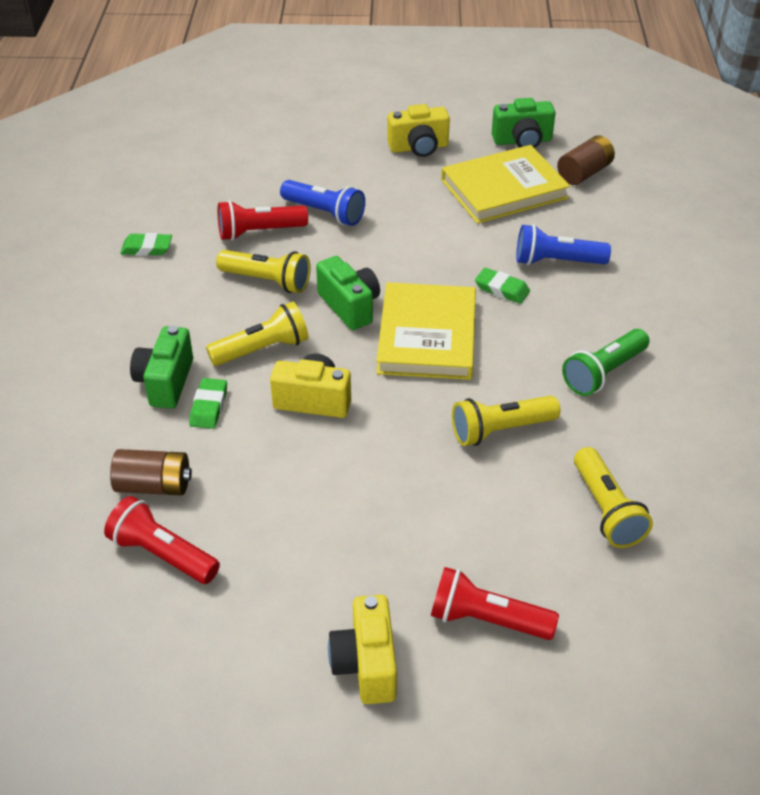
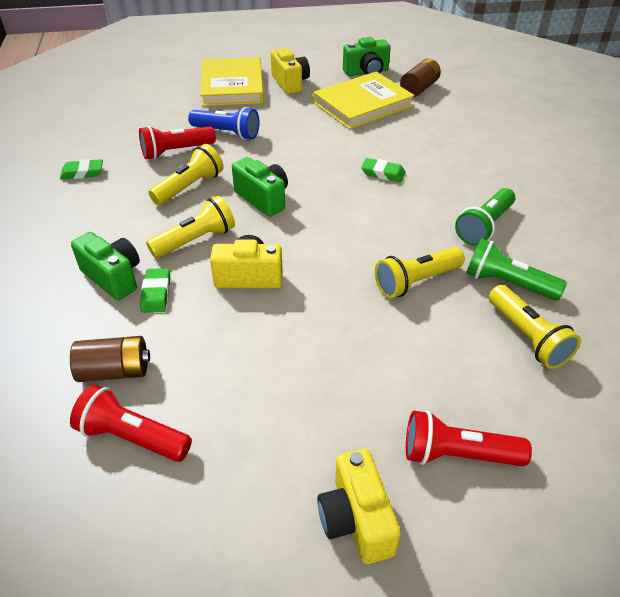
camera: 10 degrees left, 0 degrees up
green camera [130,326,193,409] -> green camera turned 135 degrees clockwise [71,232,140,300]
yellow flashlight [216,250,310,293] -> yellow flashlight turned 60 degrees counterclockwise [148,144,224,205]
yellow book [376,282,476,380] -> yellow book moved to [200,57,264,106]
yellow camera [387,104,450,157] -> yellow camera turned 90 degrees counterclockwise [271,48,310,94]
blue flashlight [516,224,611,265] -> none
none -> green flashlight [466,238,567,301]

